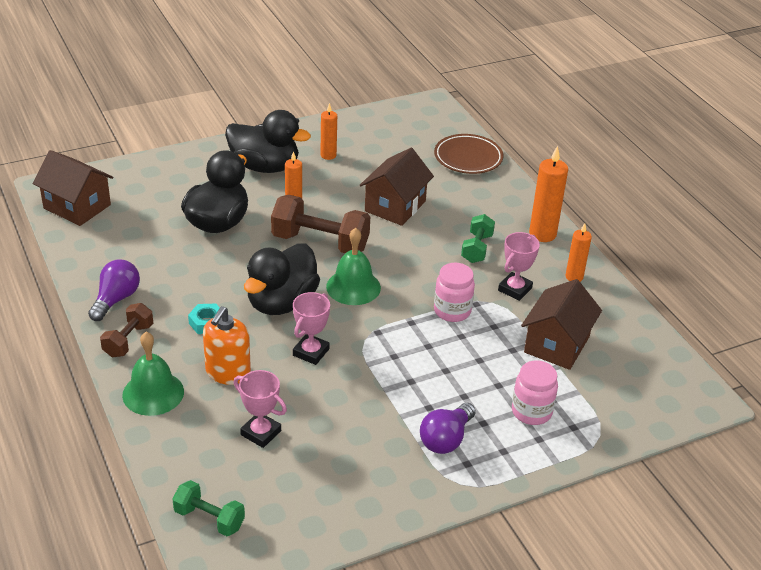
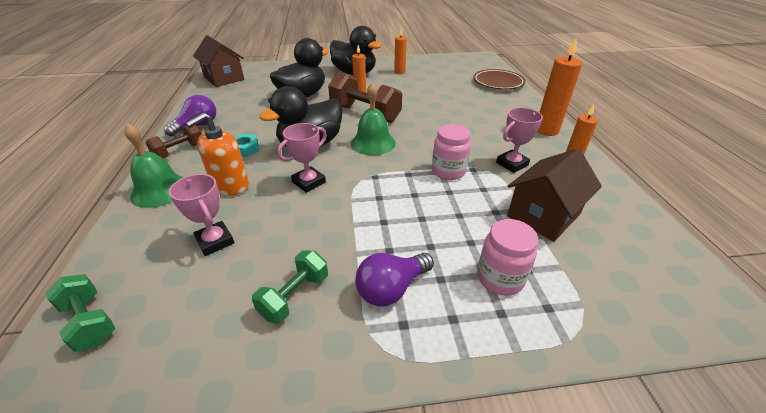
camera: 20 degrees right, 0 degrees up
brown house [360,148,434,226] -> none
green dumbbell [461,214,495,263] -> green dumbbell moved to [252,251,328,324]

